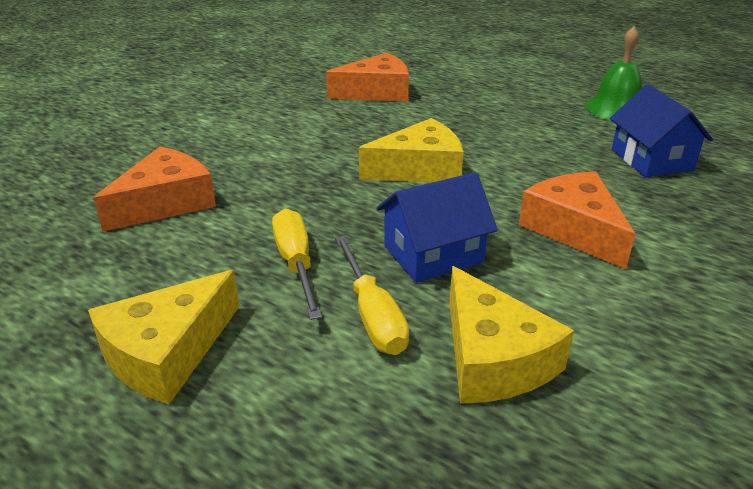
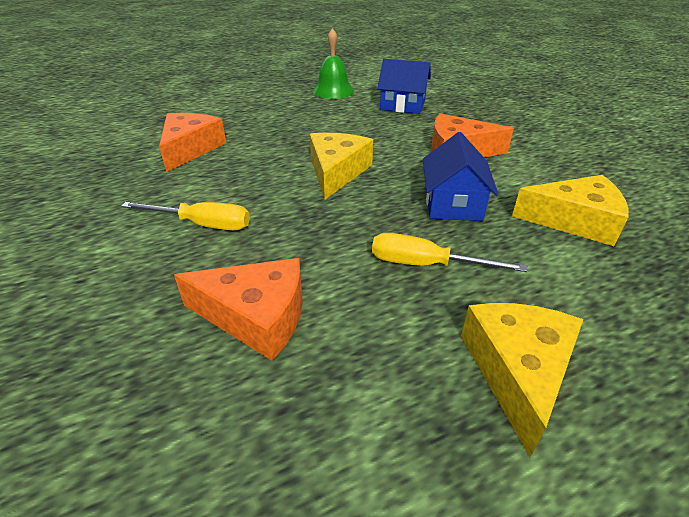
camera: 60 degrees left, 5 degrees up
yellow cheese [88,270,239,404] -> yellow cheese turned 150 degrees counterclockwise [461,303,583,457]
orange cheese [93,147,216,232] -> orange cheese turned 120 degrees clockwise [174,258,303,361]
yellow screwdriver [335,236,409,355] -> yellow screwdriver moved to [121,202,250,230]

